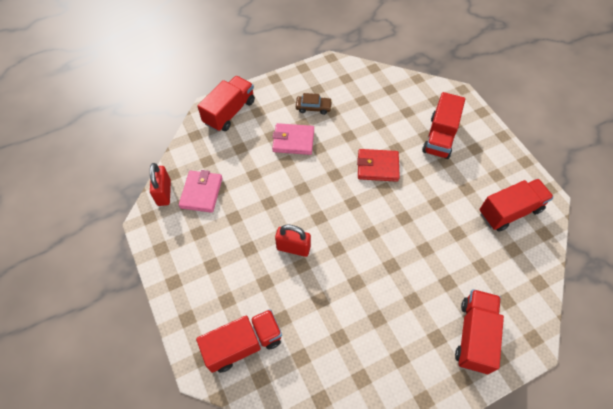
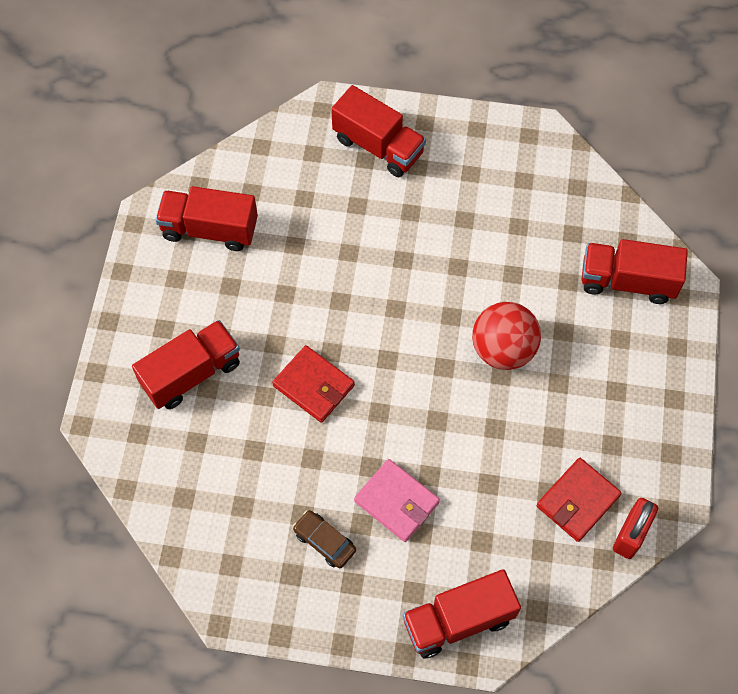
camera: 145 degrees left, 5 degrees up
pink wallet [179,170,223,213] -> red wallet [536,458,621,542]
red padlock [275,224,311,257] -> red ball [472,302,541,370]
red truck [455,289,504,374] -> red truck turned 105 degrees counterclockwise [331,85,426,177]

